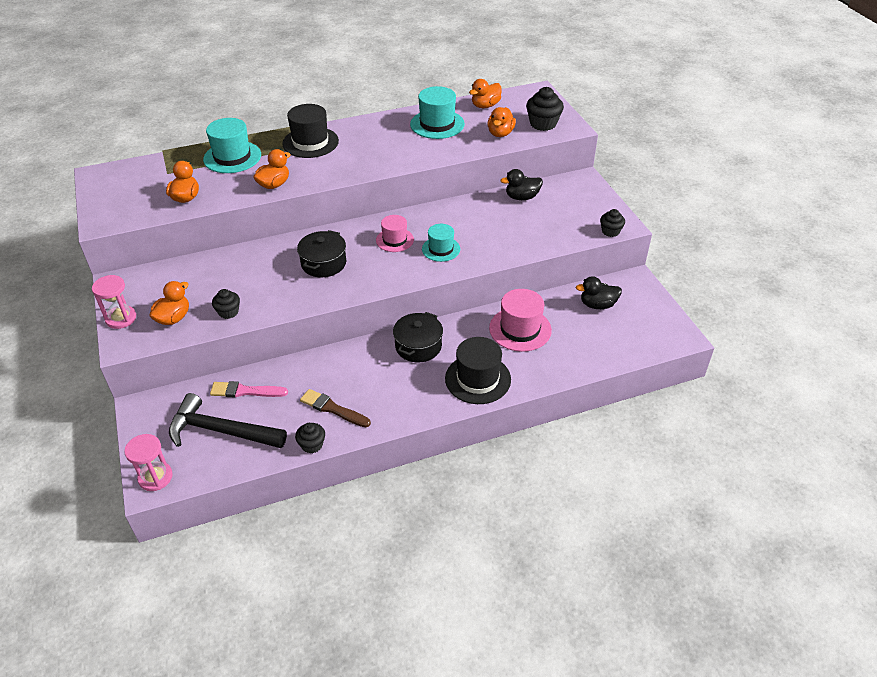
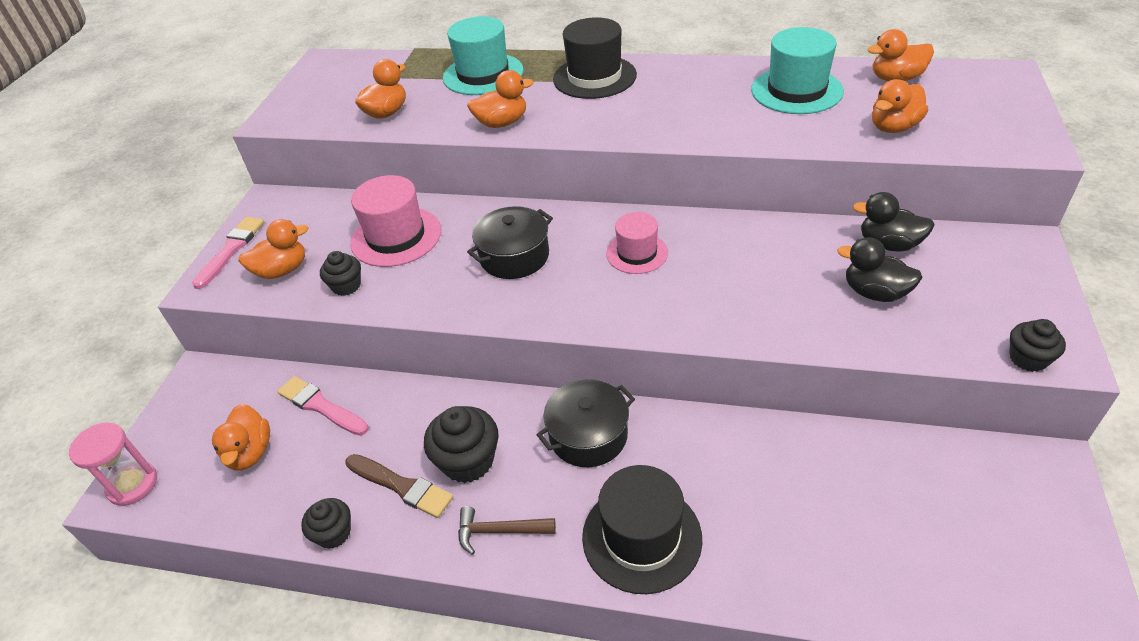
camera: 35 degrees right, 0 degrees up
pink hourglass [92,275,136,329] -> pink brush [192,217,264,289]
black hammer [169,393,287,448] -> orange duck [212,404,270,471]
brown brush [300,389,371,427] -> brown brush turned 150 degrees clockwise [346,454,453,518]
turquoise hat [422,224,460,262] -> none
pink hat [489,289,552,352] -> pink hat moved to [350,175,441,267]
black cupcake [526,87,564,131] -> black cupcake moved to [424,406,498,483]
black duck [576,276,622,309] -> black duck moved to [837,237,923,302]
none -> brown hammer [458,506,556,555]

